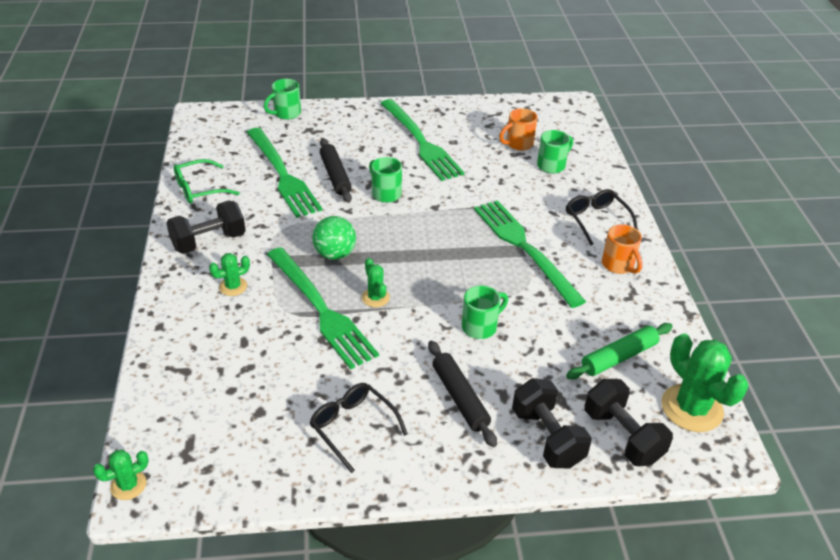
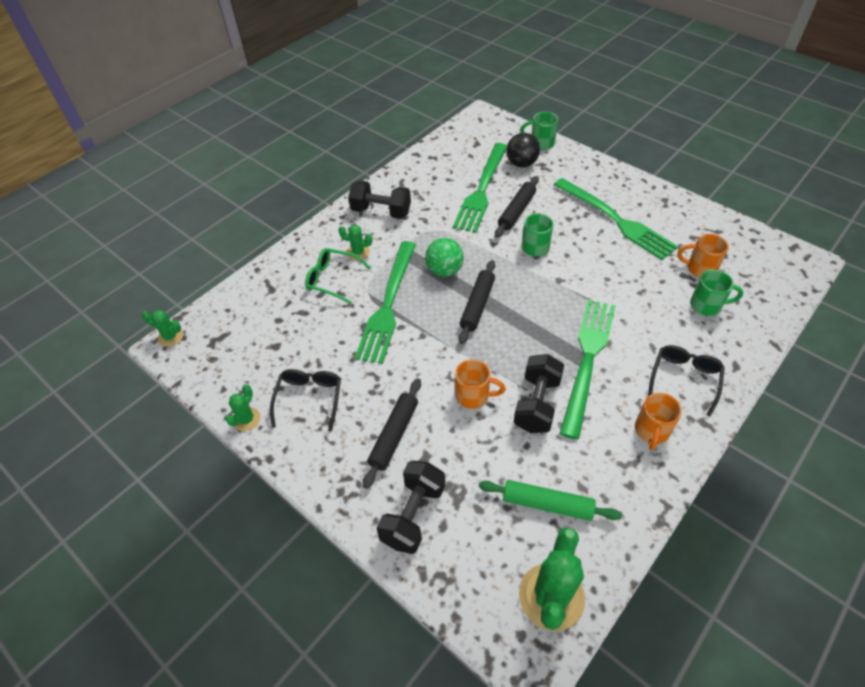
camera: 50 degrees right, 10 degrees up
green glasses [174,159,240,204] -> green glasses moved to [305,248,371,304]
green cactus [362,258,390,307] -> green cactus moved to [226,384,261,431]
green fork [380,99,465,181] -> green fork turned 60 degrees counterclockwise [554,178,678,260]
green mug [462,285,508,339] -> orange mug [455,359,506,409]
black dumbbell [584,379,673,466] -> black dumbbell moved to [514,354,564,433]
none -> black rolling pin [459,260,495,344]
none -> black ball [507,133,540,168]

